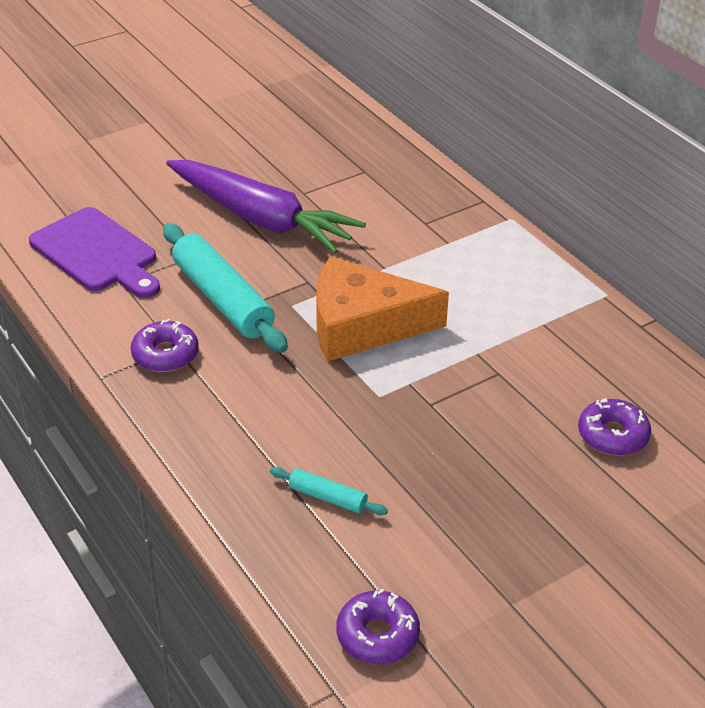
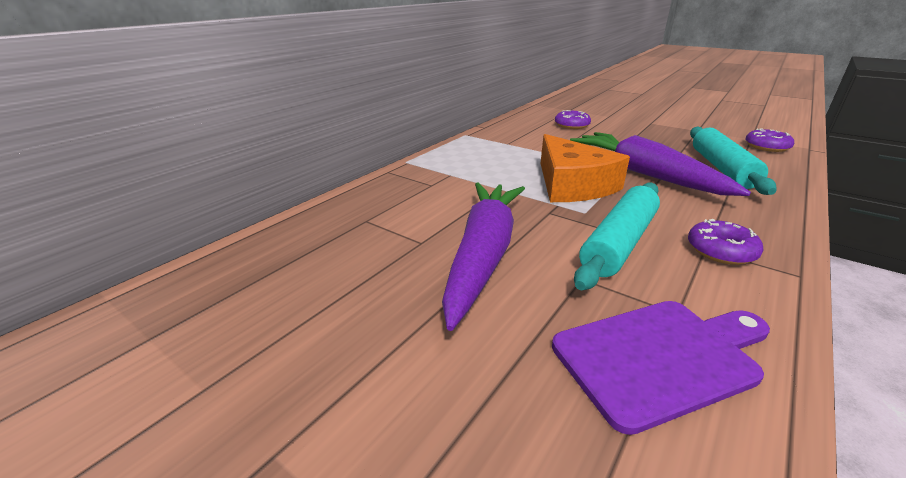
camera: 110 degrees left, 10 degrees down
purple cutting board [29,207,160,298] -> purple cutting board turned 45 degrees clockwise [552,301,770,435]
turquoise rolling pin [270,467,388,515] -> turquoise rolling pin [690,127,776,195], size x2.13
none -> purple carrot [570,132,751,196]

